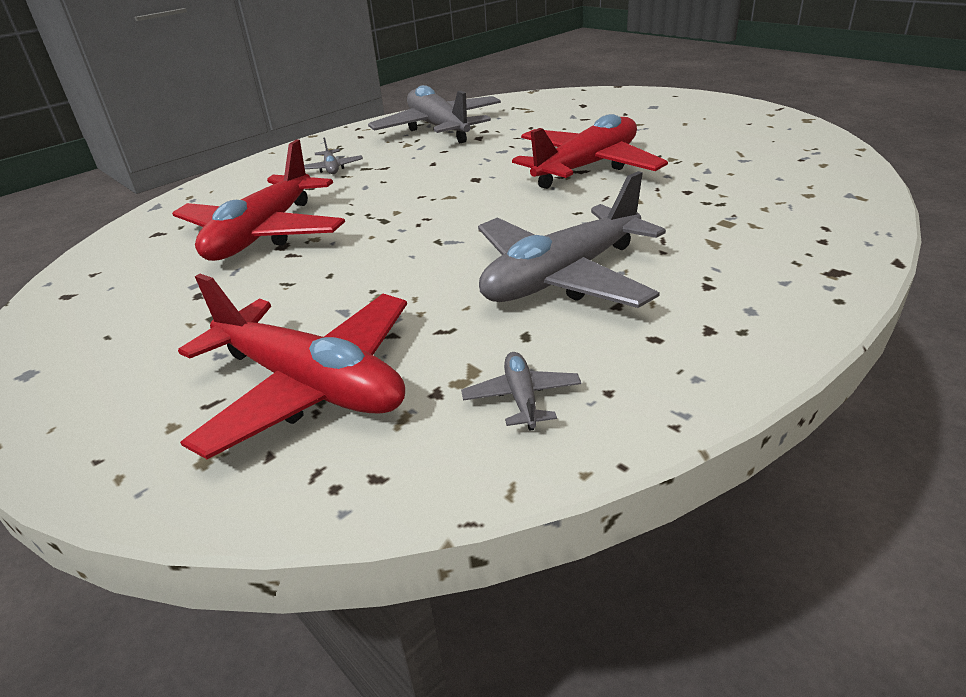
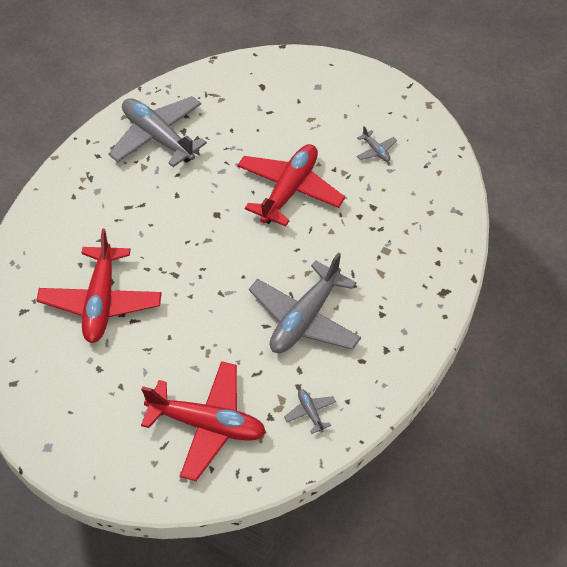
camera: 20 degrees left, 20 degrees up
grey plane [304,137,363,174] -> grey plane moved to [357,126,397,162]

